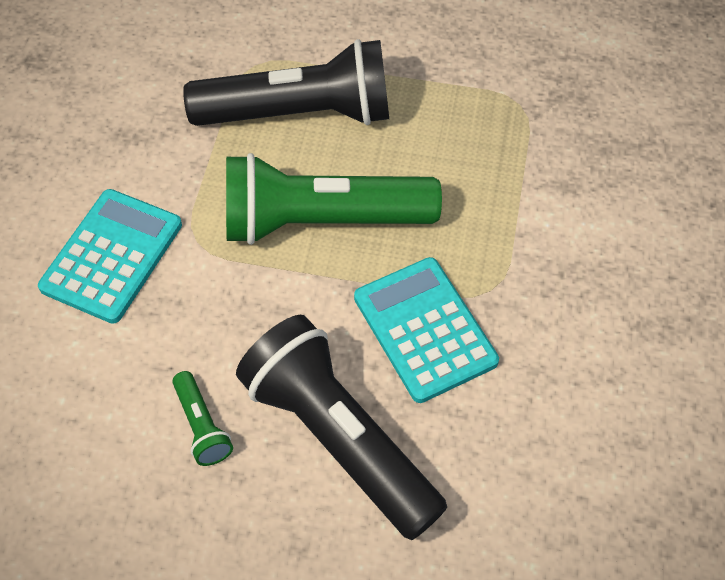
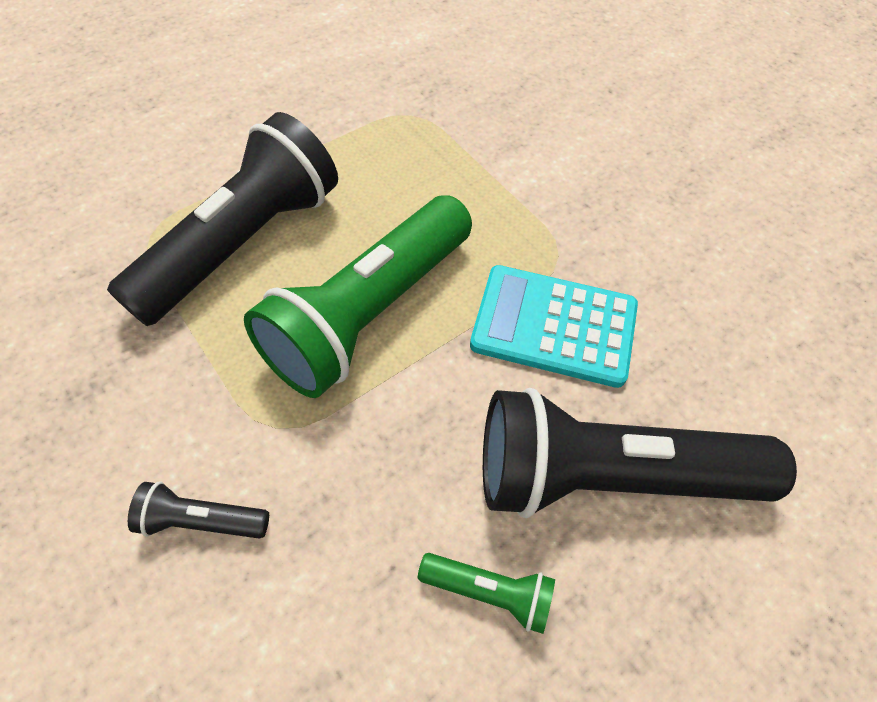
camera: 50 degrees left, 0 degrees up
turquoise calculator [38,189,182,324] -> black flashlight [128,482,269,539]

